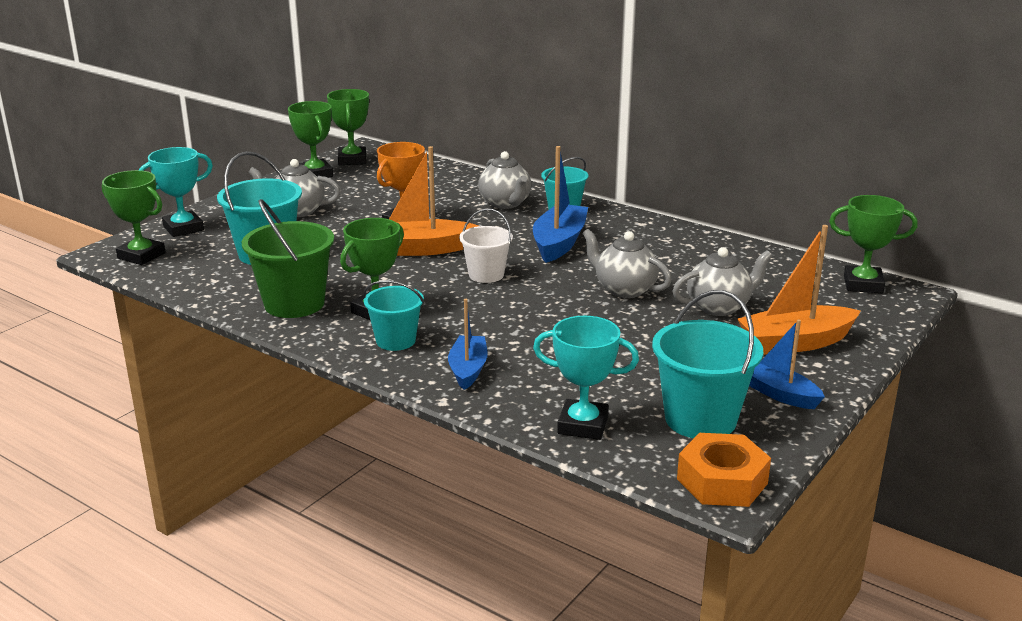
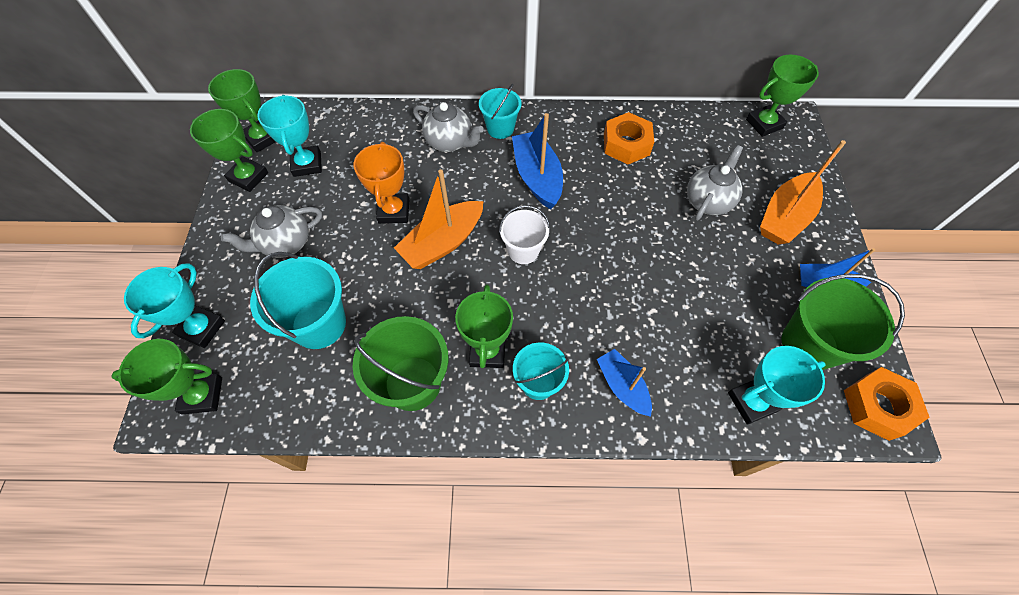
camera: 35 degrees left, 35 degrees up
grey teapot [582,229,672,298] -> none
turquoise bucket [652,290,763,439] -> green bucket [781,274,905,370]
none -> turquoise trophy [257,95,322,177]
none -> orange nut [604,112,654,164]

